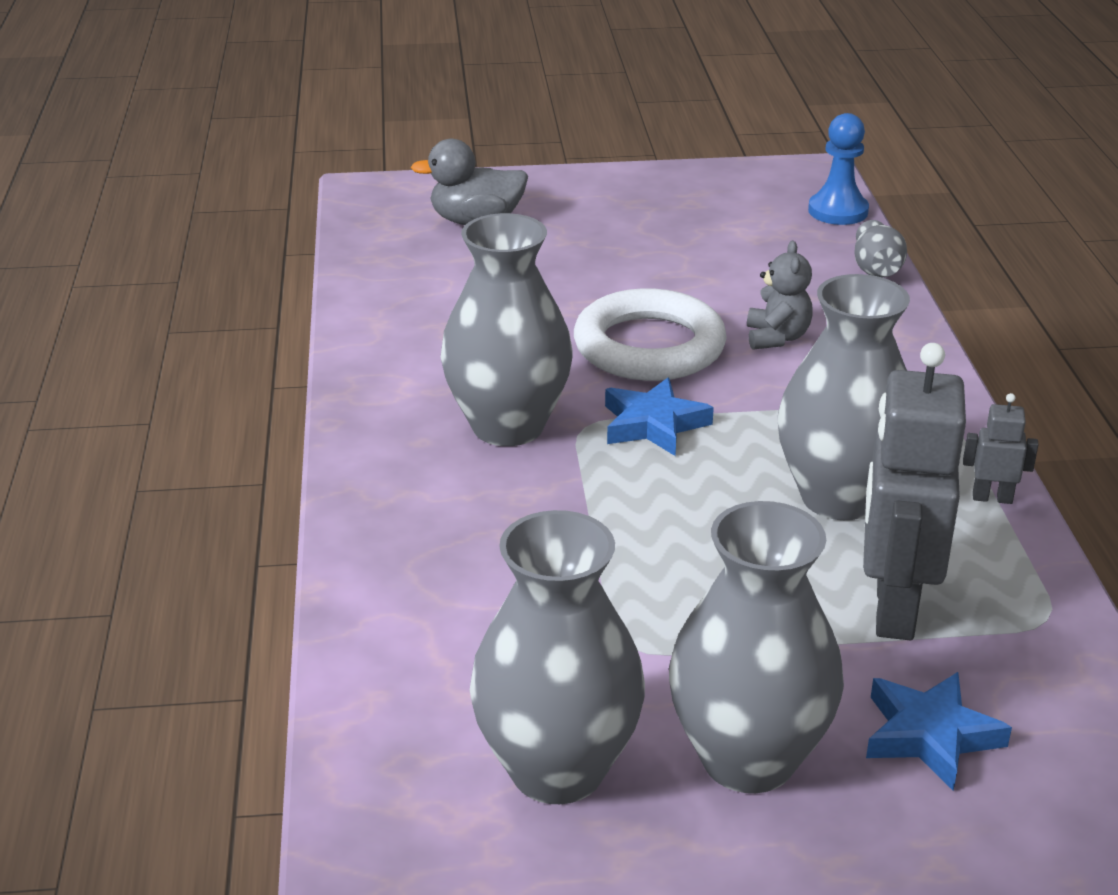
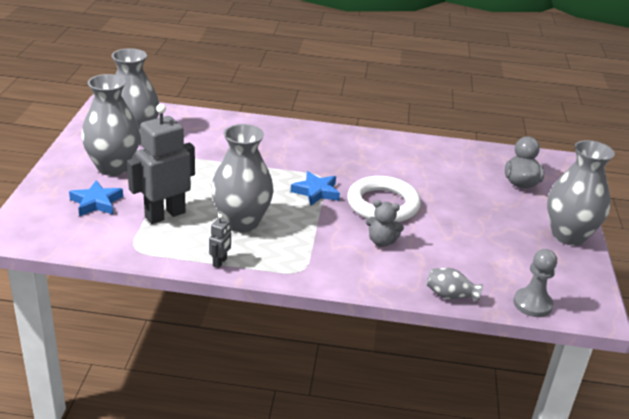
camera: 100 degrees right, 0 degrees up
grey vase [441,213,573,446] -> grey vase moved to [547,140,615,246]
blue pawn [808,113,869,225] -> grey pawn [513,249,557,317]
grey robot [863,343,966,640] -> grey robot turned 60 degrees counterclockwise [127,104,195,224]

